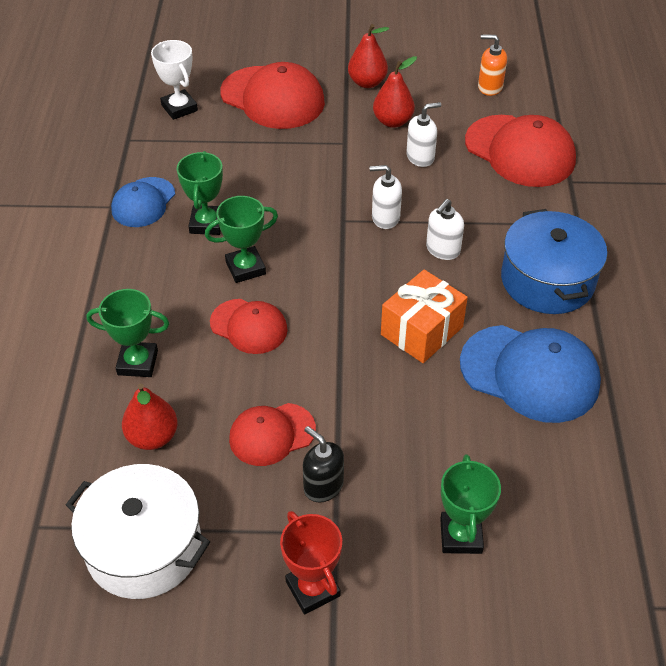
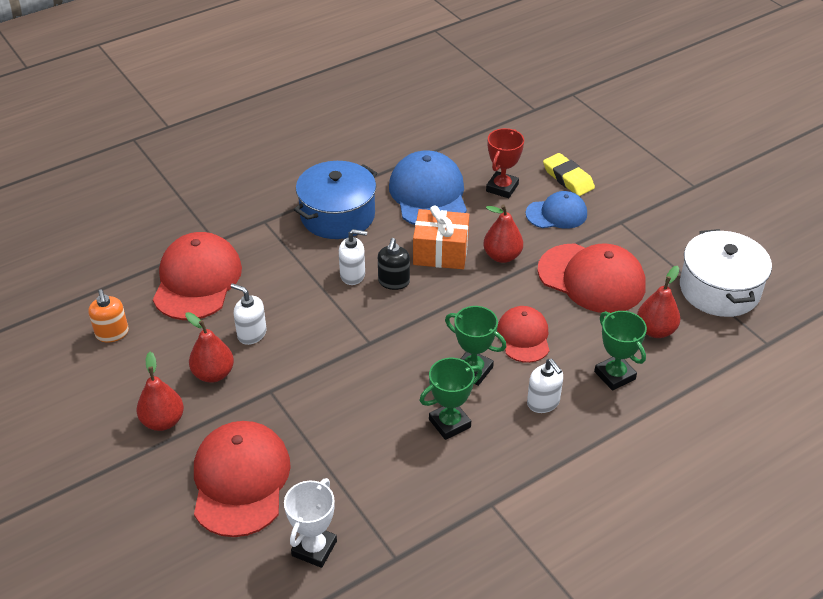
camera: 125 degrees left, 5 degrees down
blue cap [111,177,175,227] -> blue cap moved to [526,191,587,229]
red cap [229,403,316,466] -> red cap [537,243,646,313], size x1.68
red trophy [280,511,342,614] -> red trophy moved to [486,128,524,198]
black soap dispenser [303,426,344,503] -> black soap dispenser moved to [378,238,410,290]
white soap dispenser [370,165,402,229] -> white soap dispenser moved to [527,359,563,413]
green trophy [440,454,501,554] -> yellow eraser [543,153,595,196]
none -> red pear [483,204,523,263]

